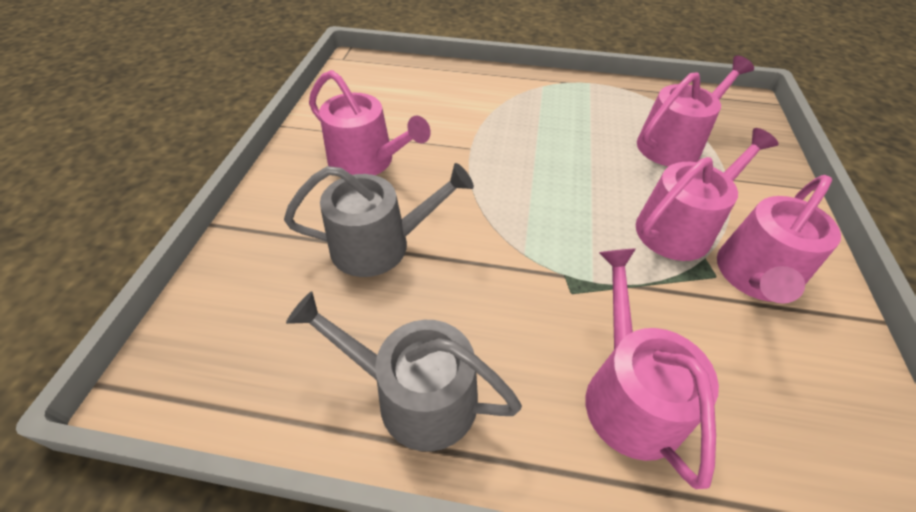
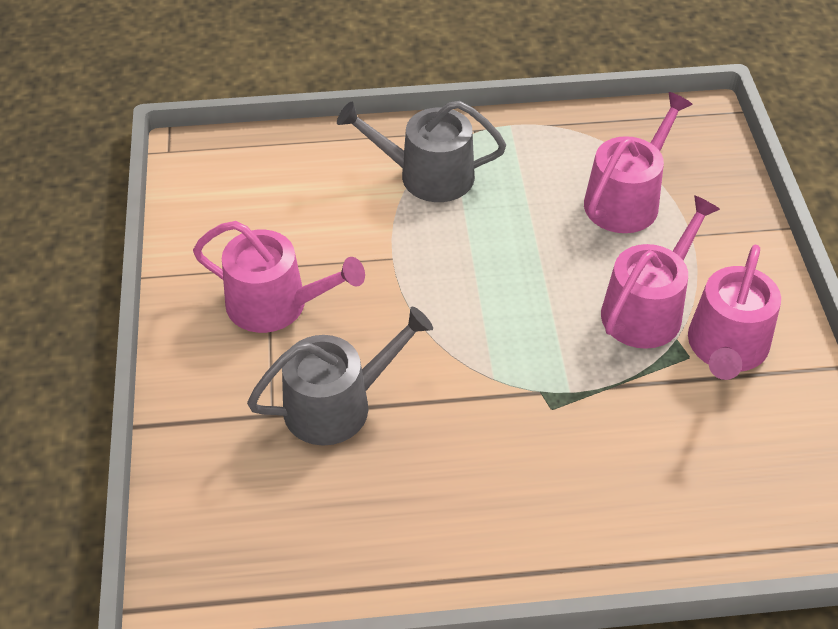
camera: 15 degrees left, 0 degrees up
grey watering can [286,291,522,452] -> grey watering can moved to [337,101,506,202]
pink watering can [586,249,719,489] -> none

